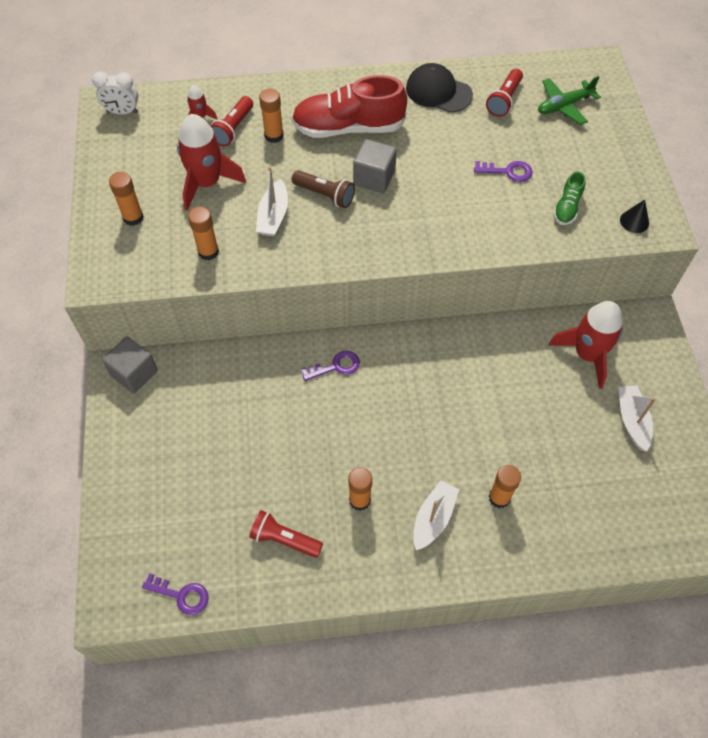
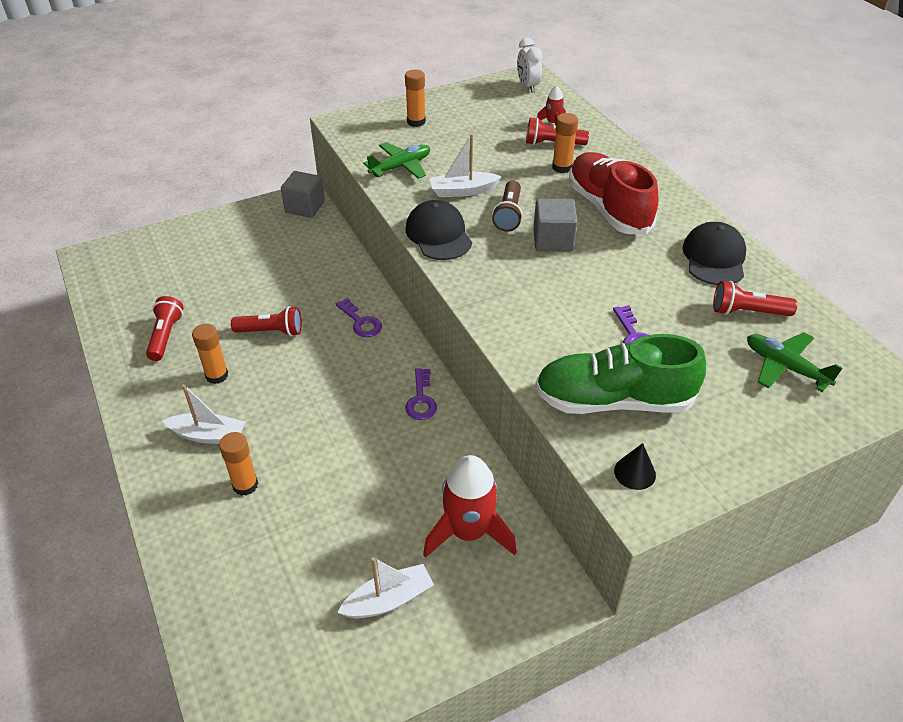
camera: 70 degrees right, 15 degrees down
purple key [142,573,209,615] -> purple key moved to [405,368,437,420]
red rocket [177,114,246,211] -> none
orange glue stick [188,207,219,260] -> green plane [363,142,430,179]
green shoe [553,171,586,225] -> green shoe [535,334,706,414], size x2.11
none -> red flashlight [231,306,302,336]
none -> black cap [405,200,472,260]

